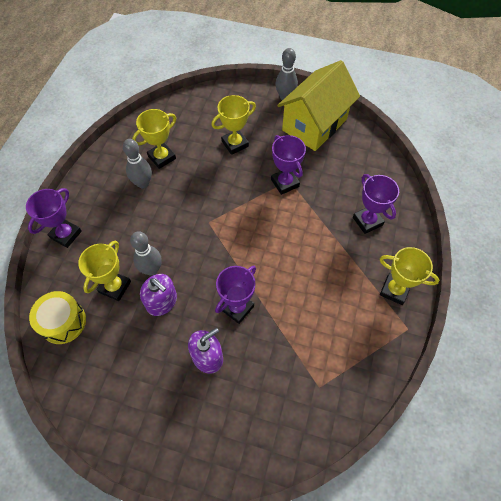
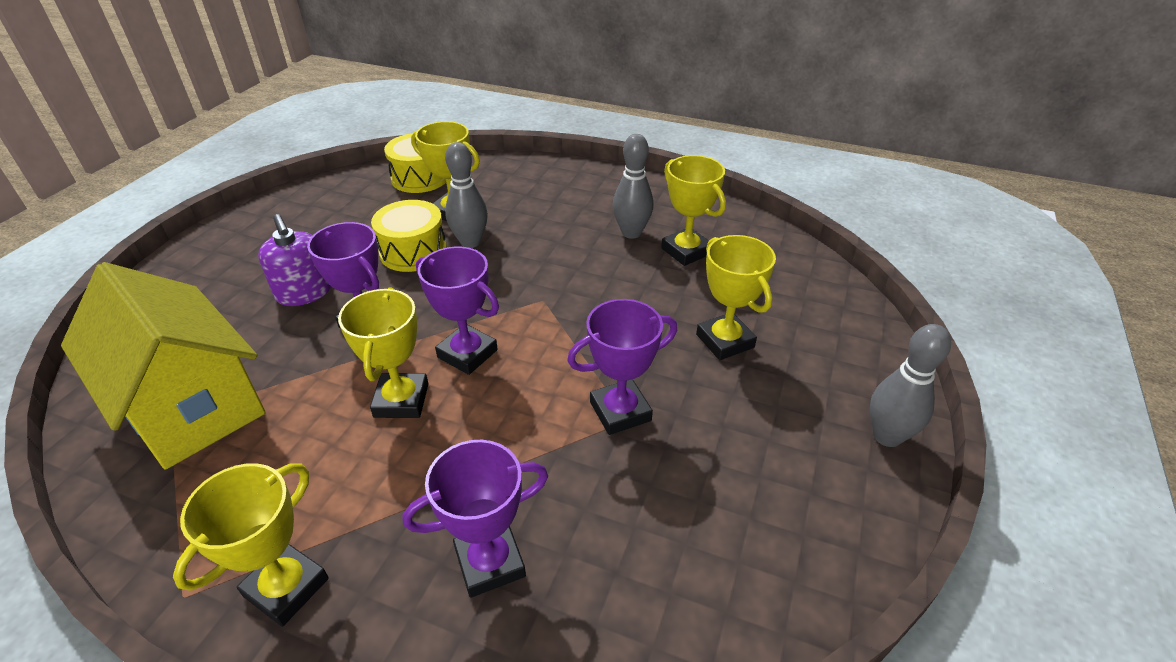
camera: 95 degrees right, 20 degrees down
purple trophy [26,188,82,248] -> purple trophy moved to [416,246,499,375]
purple soap dispenser [140,274,177,316] -> yellow drum [371,200,447,272]
yellow house [277,60,360,151] -> yellow house moved to [61,262,266,470]
none -> yellow trophy [338,287,429,418]

